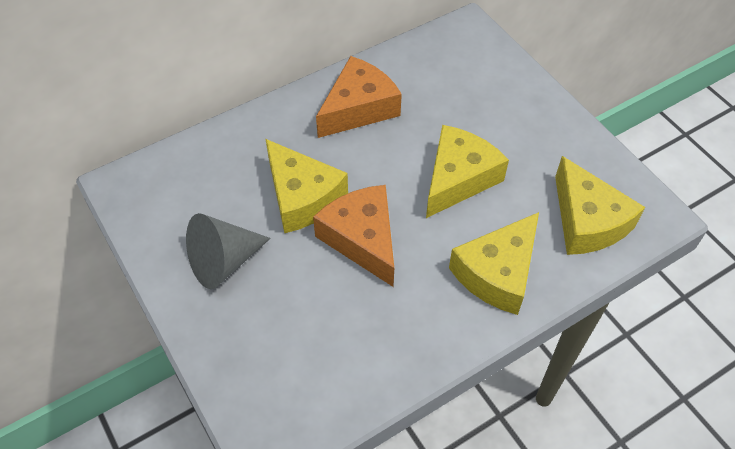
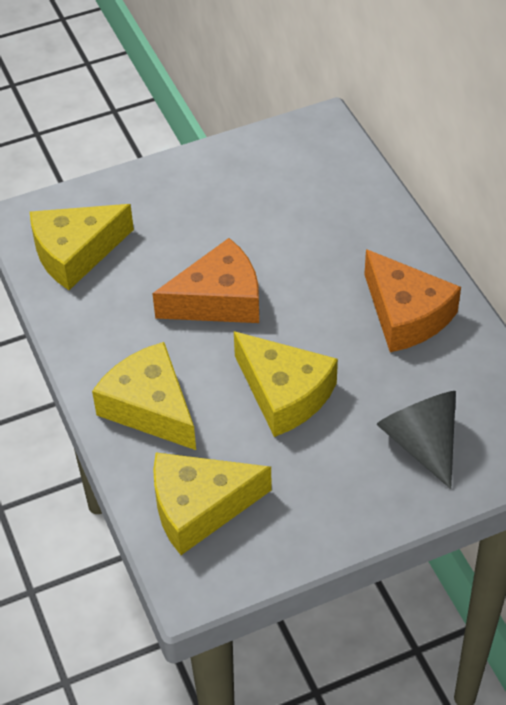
camera: 100 degrees right, 5 degrees down
grey cone [186,213,270,289] -> grey cone moved to [377,391,456,489]
yellow cheese [265,139,348,233] -> yellow cheese moved to [30,204,134,290]

